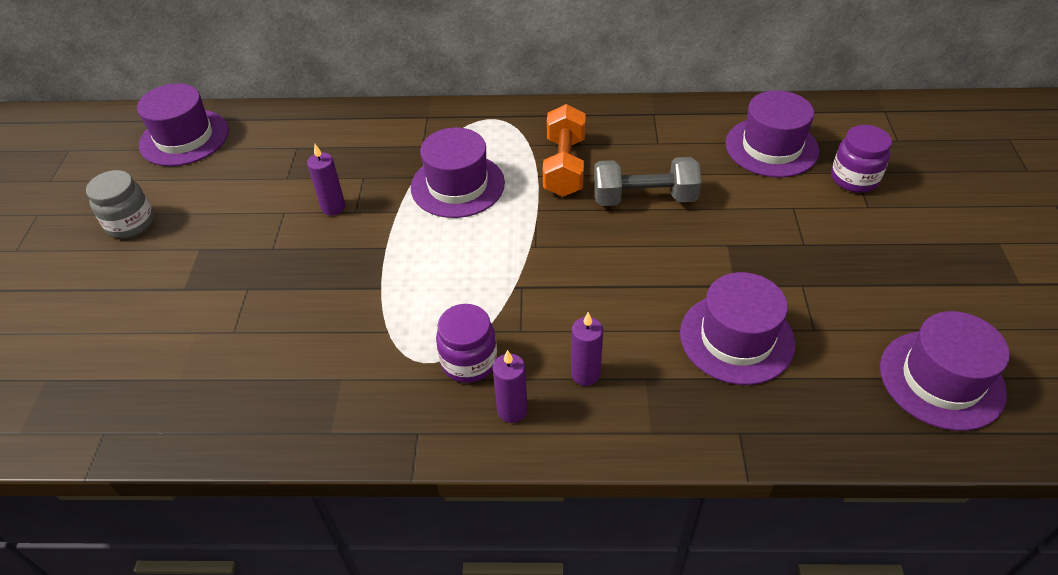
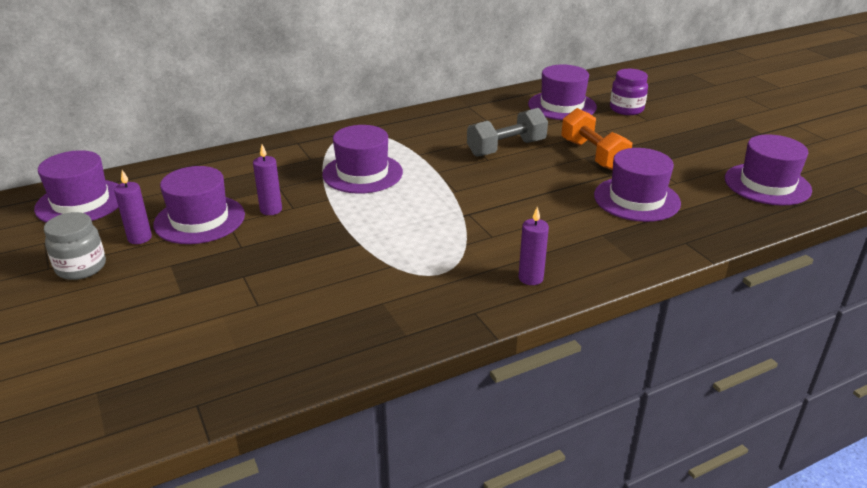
camera: 30 degrees left, 15 degrees down
purple jar [436,304,497,383] -> none
orange dumbbell [543,104,586,197] -> orange dumbbell moved to [561,108,632,171]
purple candle [571,312,603,386] -> purple candle moved to [114,170,152,244]
none -> purple hat [153,166,245,244]

